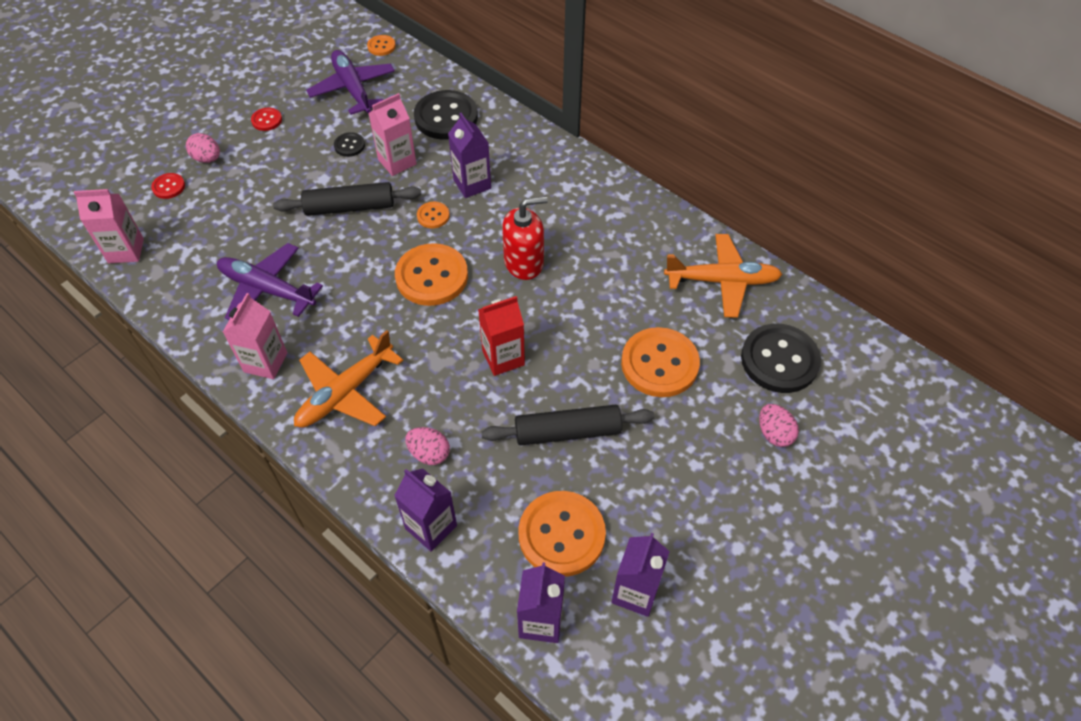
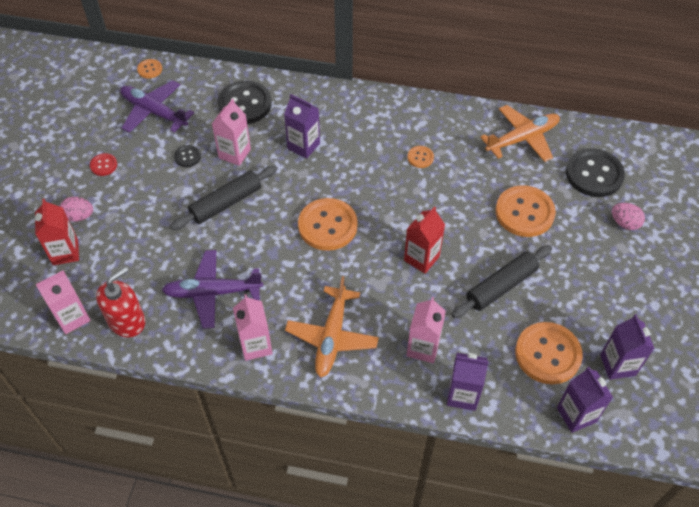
camera: 30 degrees left, 0 degrees up
red button [151,173,185,199] -> red carton [35,199,79,265]
pink egg [405,427,450,465] -> pink carton [407,297,446,363]
orange button [417,202,450,228] -> orange button moved to [407,146,434,168]
red soap dispenser [502,196,548,280] -> red soap dispenser moved to [96,267,145,337]

